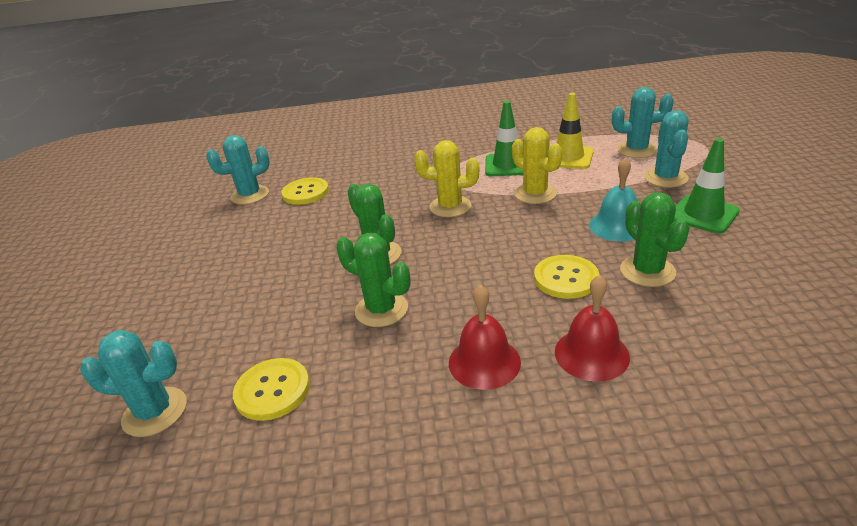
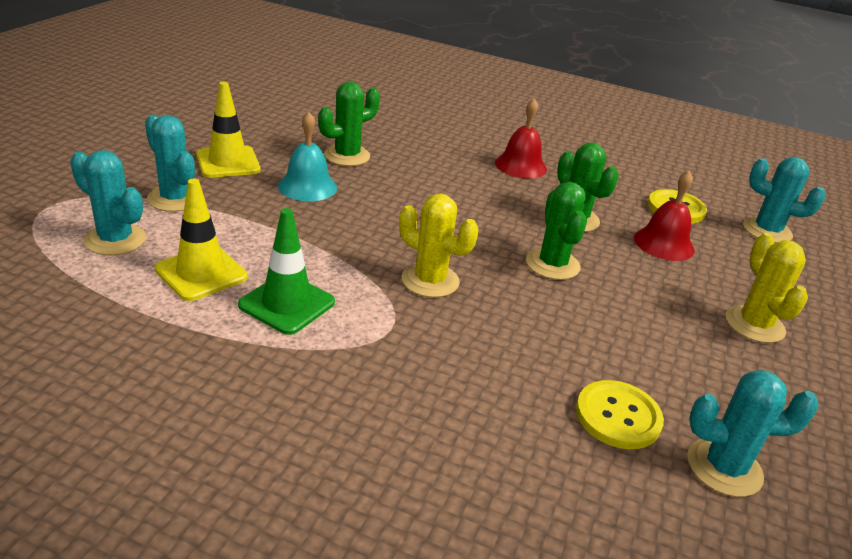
camera: 160 degrees left, 0 degrees up
yellow cactus [512,127,562,204] -> yellow cactus moved to [725,233,808,343]
yellow button [534,255,599,299] -> none
red bell [555,275,630,382] -> red bell moved to [634,171,694,261]
green cactus [620,192,689,287] -> green cactus turned 45 degrees clockwise [318,82,380,166]
turquoise cactus [644,110,689,187] -> turquoise cactus turned 75 degrees counterclockwise [145,115,195,212]
green traffic cone [674,138,740,234] -> yellow traffic cone [196,82,261,178]

